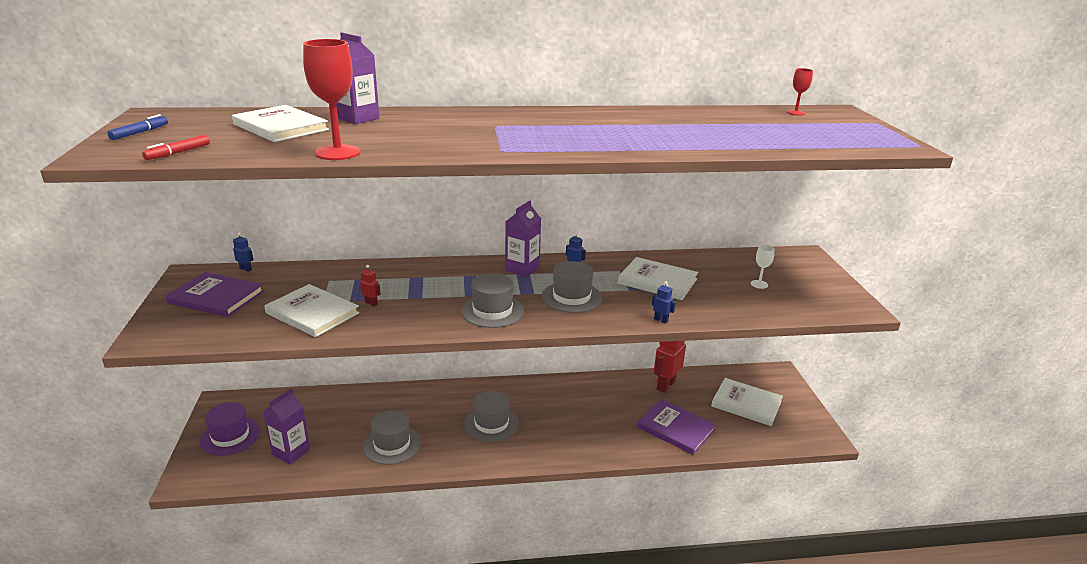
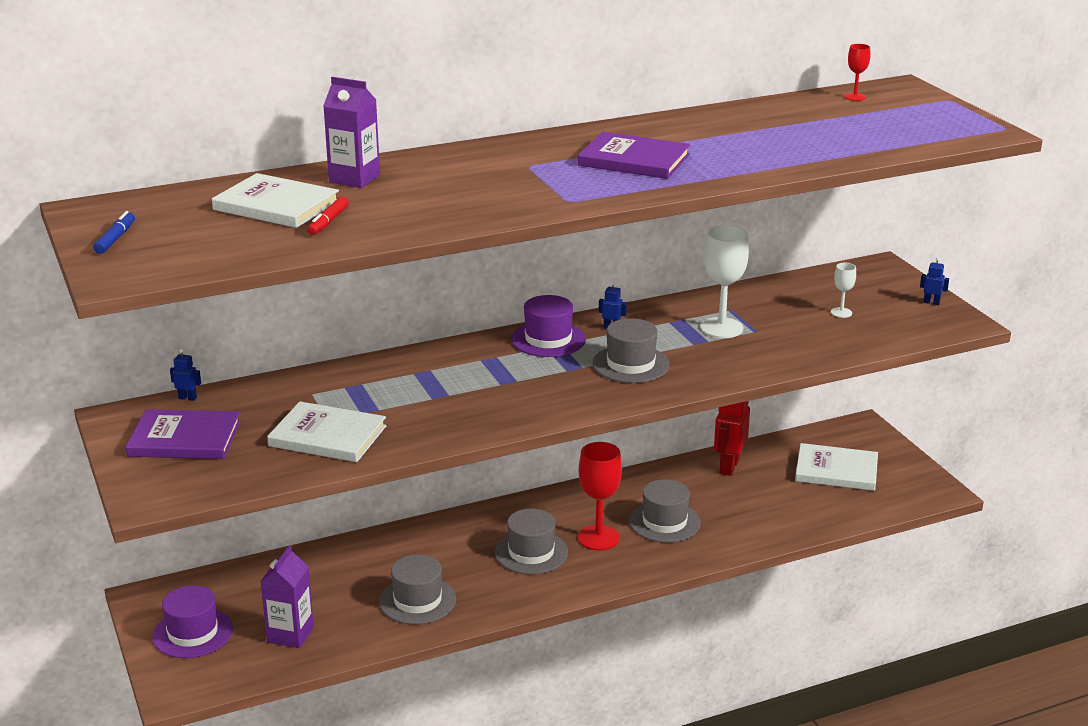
camera: 15 degrees left, 0 degrees up
red marker [142,135,210,160] -> red marker moved to [307,196,349,235]
red goblet [303,39,361,160] -> red goblet moved to [578,442,622,551]
red robot [360,265,381,307] -> none
grey hat [461,273,524,328] -> grey hat moved to [629,479,701,543]
purple carton [505,201,541,277] -> purple hat [511,295,586,357]
white book [618,257,698,300] -> white goblet [700,225,749,338]
purple book [637,399,716,455] -> purple book moved to [578,132,690,179]
blue robot [652,281,676,324] -> blue robot moved to [920,257,949,305]

